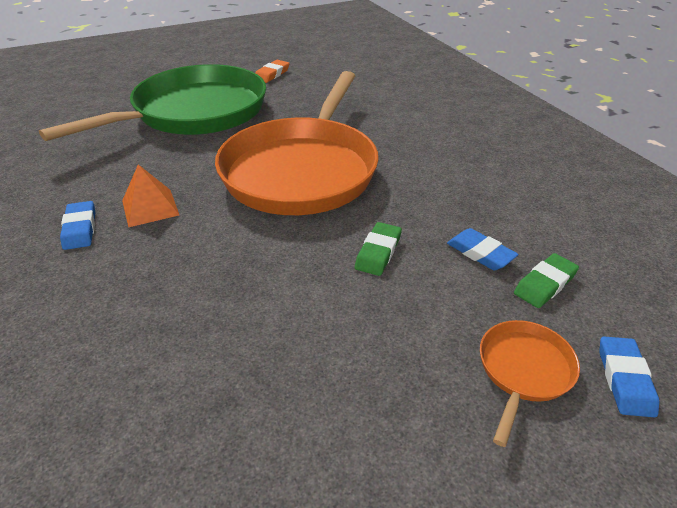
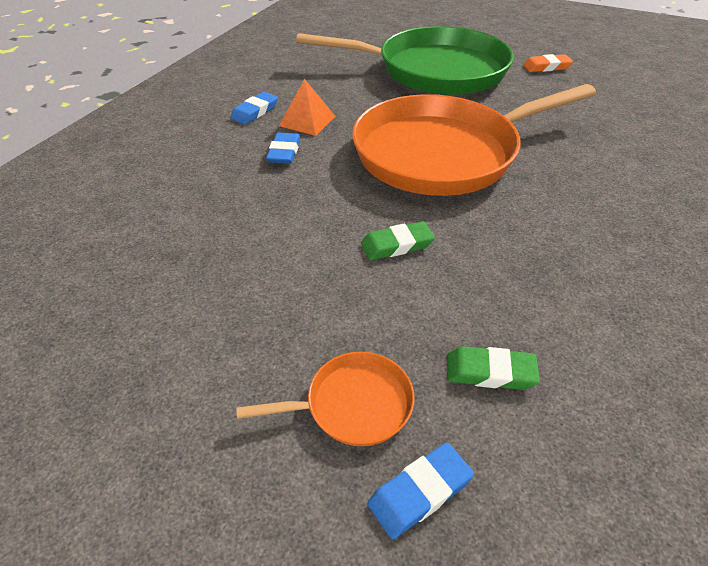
camera: 50 degrees right, 5 degrees up
blue eraser [447,228,519,270] -> blue eraser moved to [266,132,301,164]

